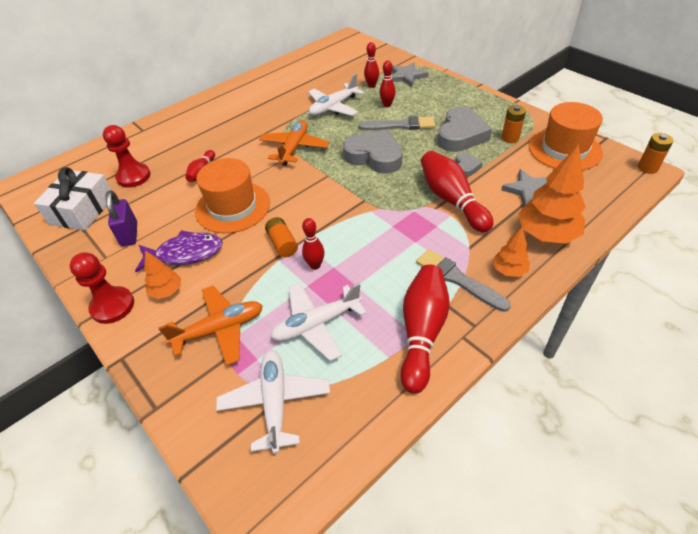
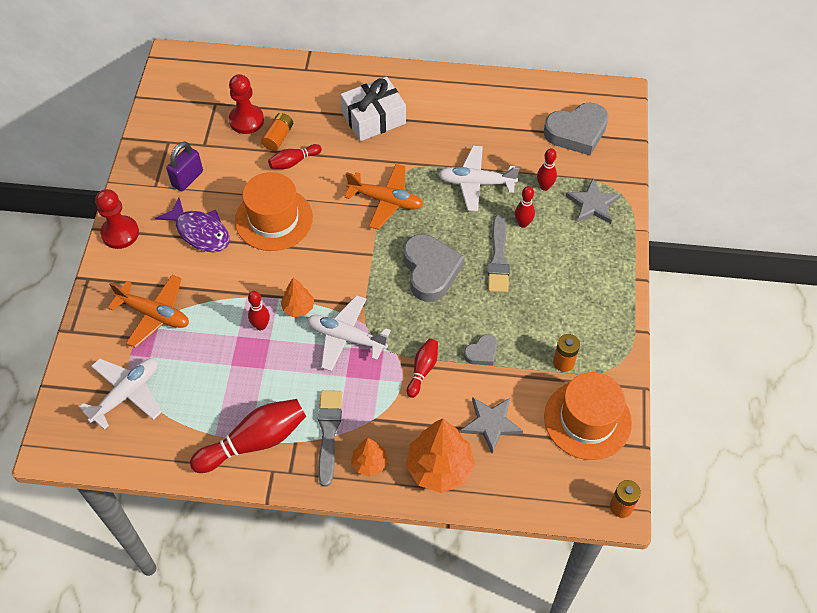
camera: 45 degrees right, 10 degrees up
white gift [34,167,112,231] -> white gift moved to [341,77,406,141]
orange tree [144,250,181,299] -> orange tree moved to [281,278,314,317]
orange plane [259,120,330,166] -> orange plane turned 45 degrees clockwise [344,164,423,230]
orange battery [265,217,298,257] -> orange battery moved to [261,113,293,151]
white plane [271,282,366,361] -> white plane moved to [307,295,391,372]
grey brush [359,116,435,130] -> grey brush turned 45 degrees clockwise [488,215,509,293]
red bowling pin [421,151,494,232] -> red bowling pin [407,339,438,398], size x0.54
grey heart [438,107,492,152] -> grey heart moved to [543,102,609,155]

